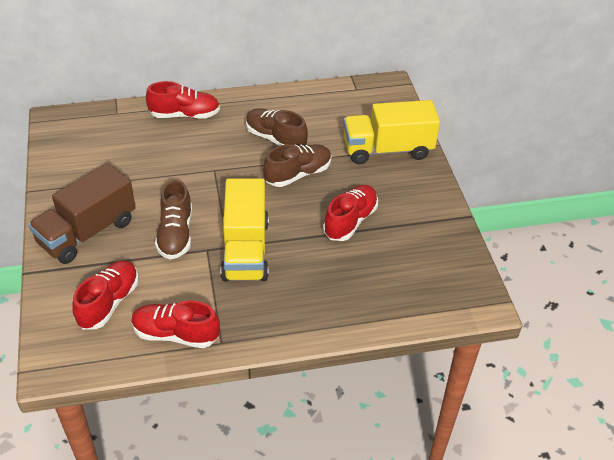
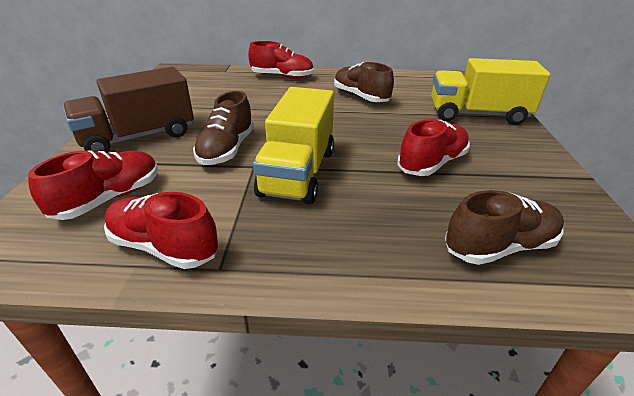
camera: 15 degrees right, 10 degrees down
brown shoe [263,144,332,187] -> brown shoe moved to [445,190,564,265]

